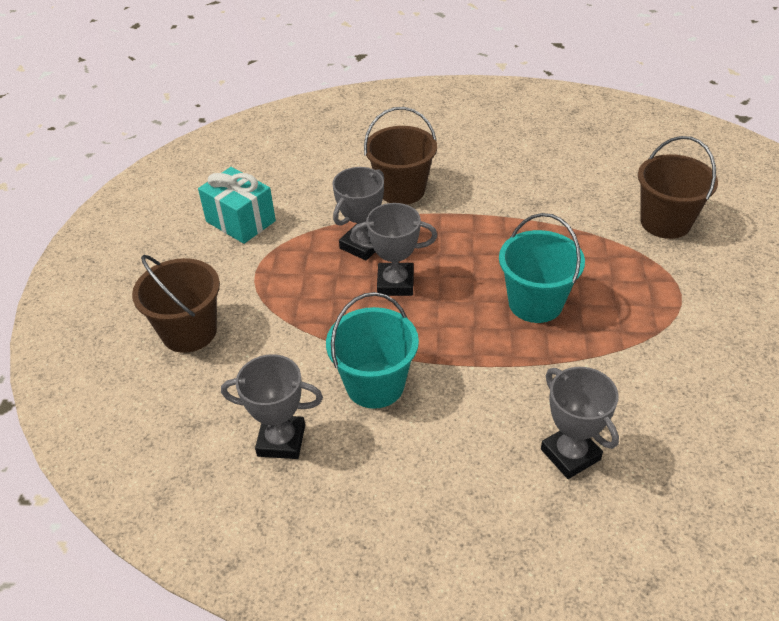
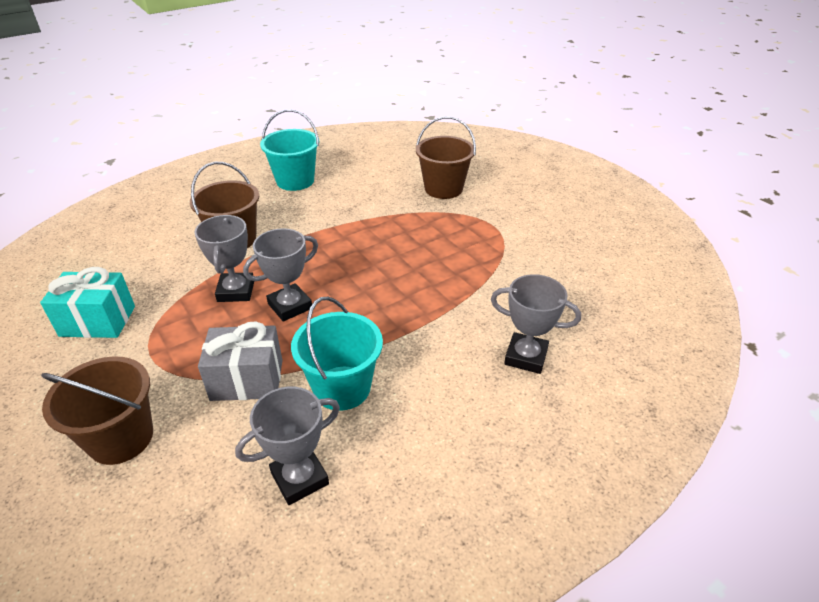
camera: 40 degrees left, 5 degrees down
turquoise bucket [499,213,585,323] -> turquoise bucket moved to [260,109,319,191]
none -> grey gift [198,321,282,401]

